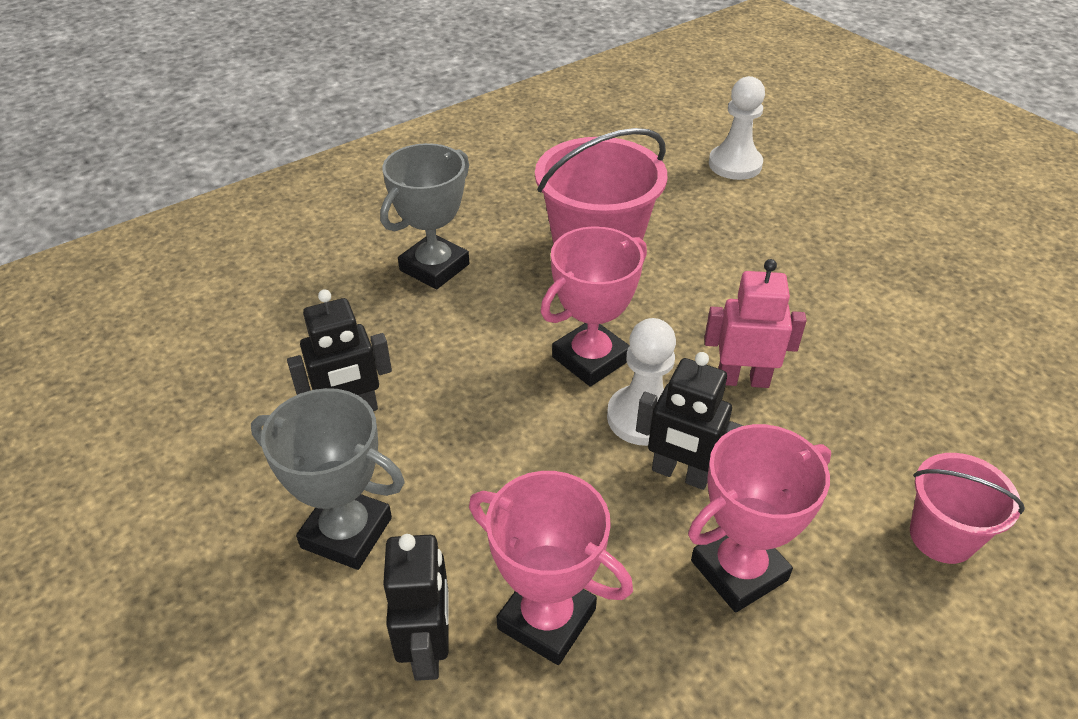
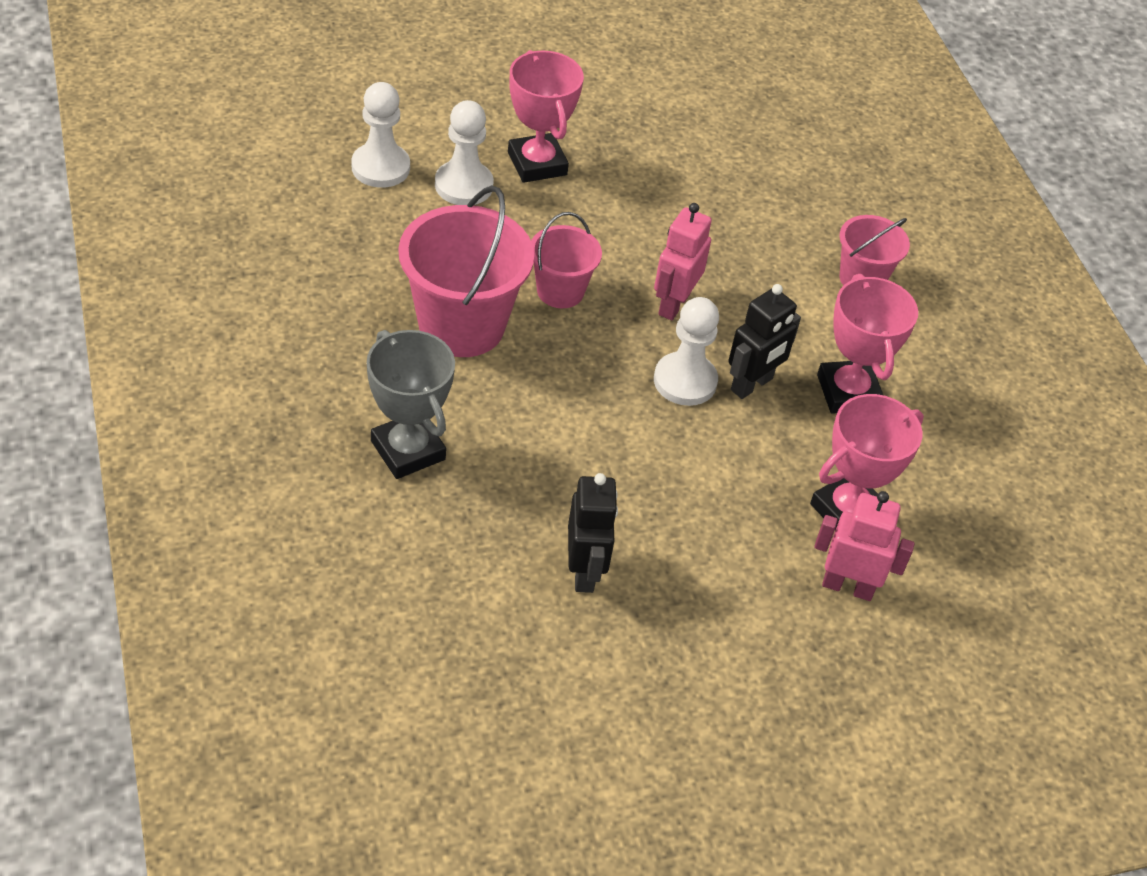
camera: 75 degrees left, 5 degrees up
grey trophy [251,388,405,570] -> none
black robot [383,534,449,681] -> pink robot [814,491,914,601]
pink trophy [541,226,647,387] -> pink trophy moved to [508,50,584,183]
none -> white pawn [435,100,494,205]
none -> pink bucket [531,212,602,308]

